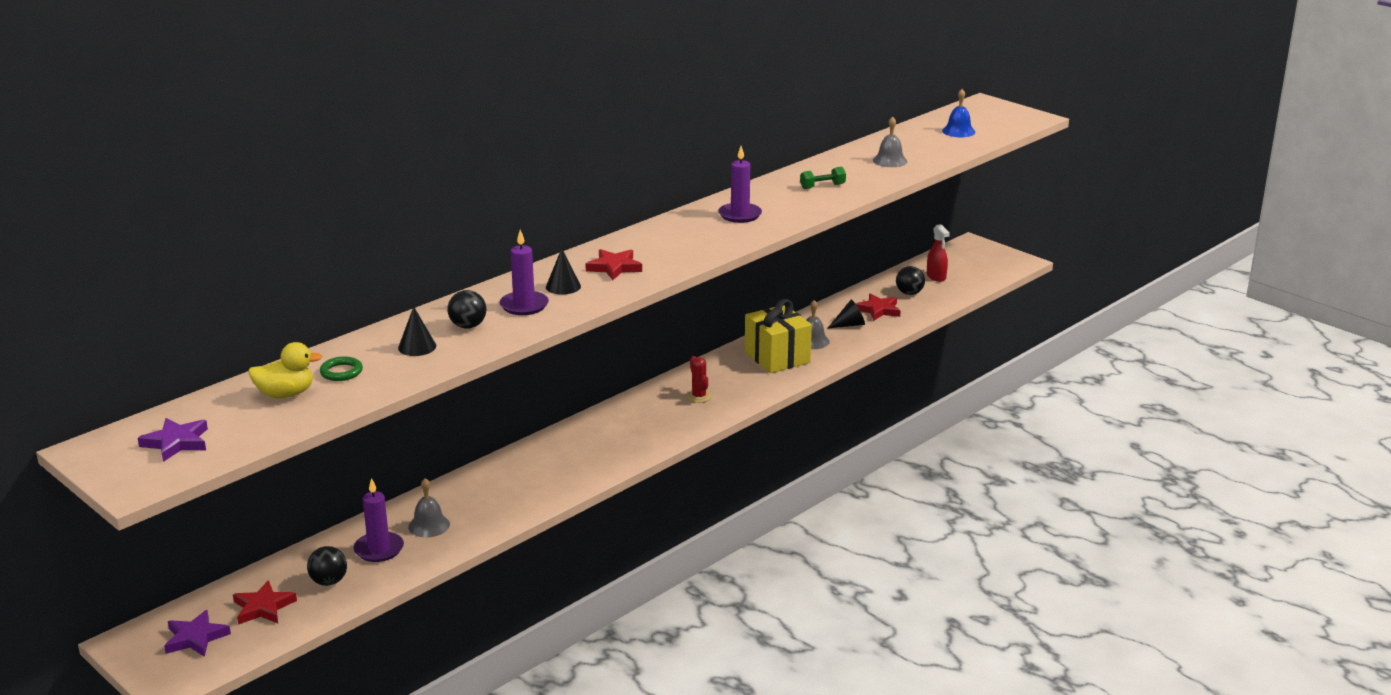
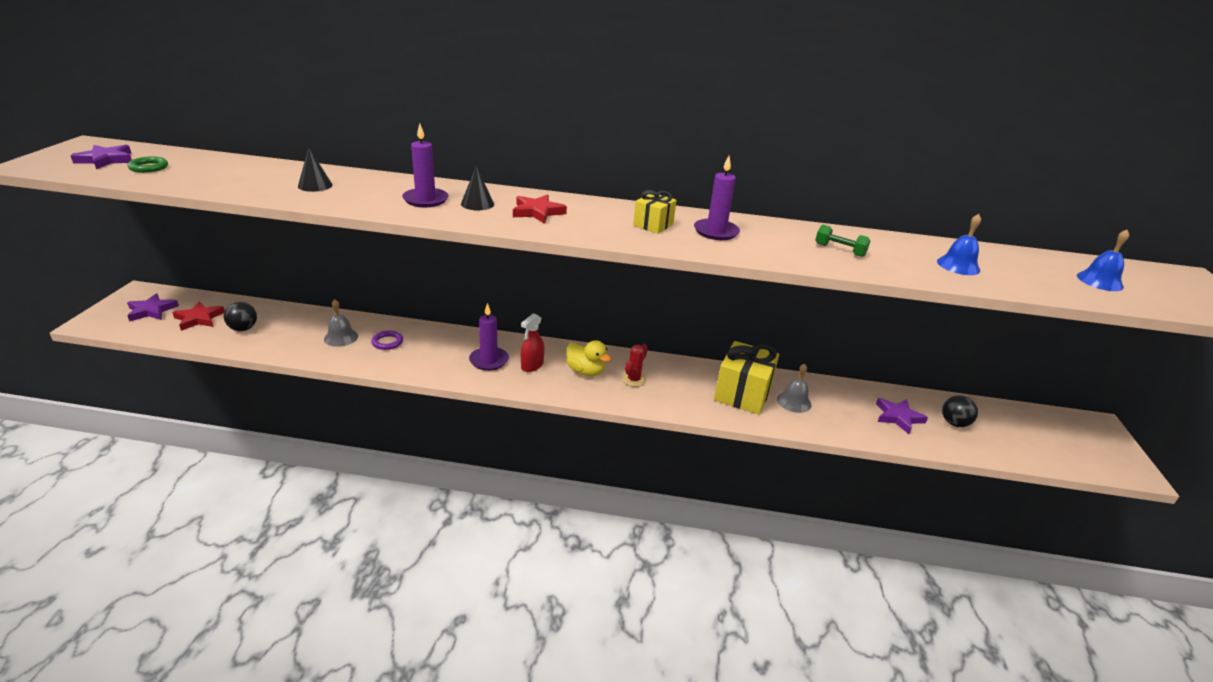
camera: 50 degrees right, 5 degrees up
yellow duck [248,342,322,398] -> yellow duck moved to [566,340,611,376]
green ring [320,356,363,381] -> green ring moved to [128,156,168,173]
purple candle [353,478,404,562] -> purple candle moved to [469,303,509,371]
black ball [448,290,486,329] -> none
black cone [827,299,865,329] -> none
red star [856,294,901,321] -> purple star [876,398,928,434]
grey bell [873,117,907,167] -> blue bell [937,214,981,275]
red spray bottle [927,224,950,282] -> red spray bottle moved to [521,313,544,372]
none -> purple ring [371,330,403,350]
none -> yellow gift [633,190,677,234]

